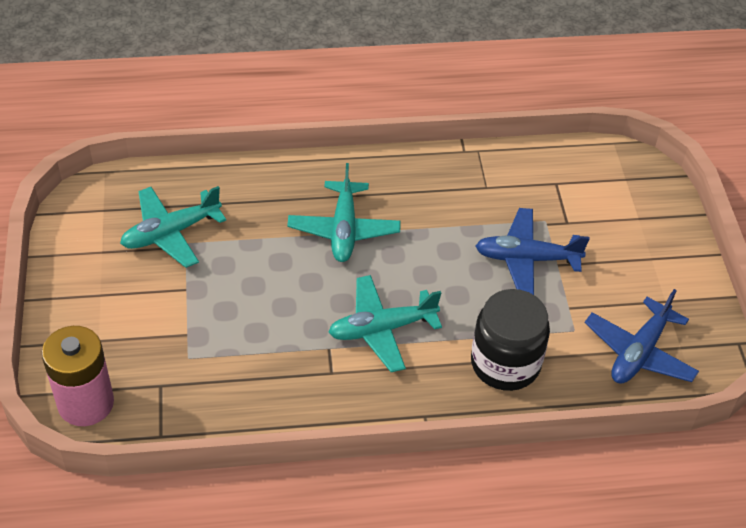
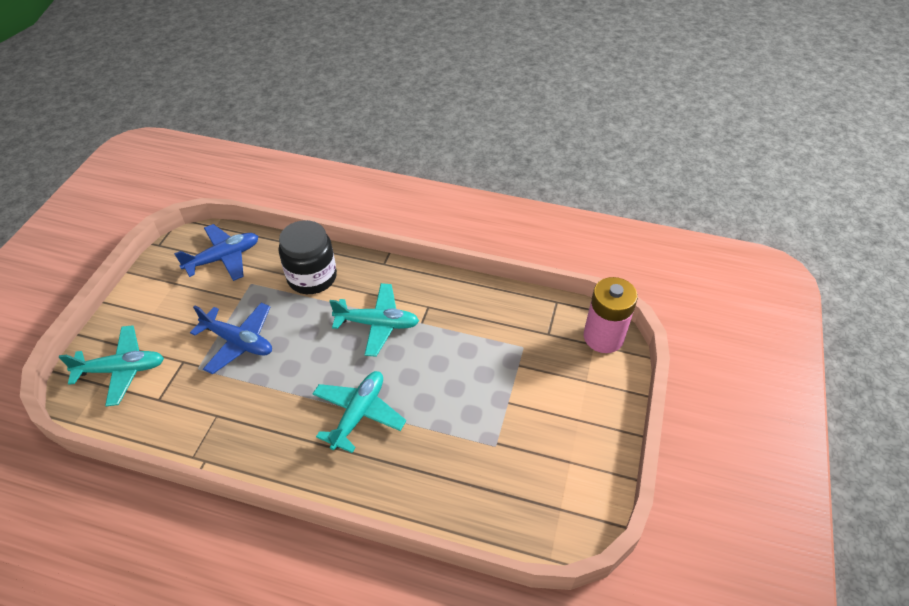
camera: 155 degrees left, 0 degrees up
turquoise plane [120,186,226,268] -> turquoise plane moved to [59,325,164,406]

